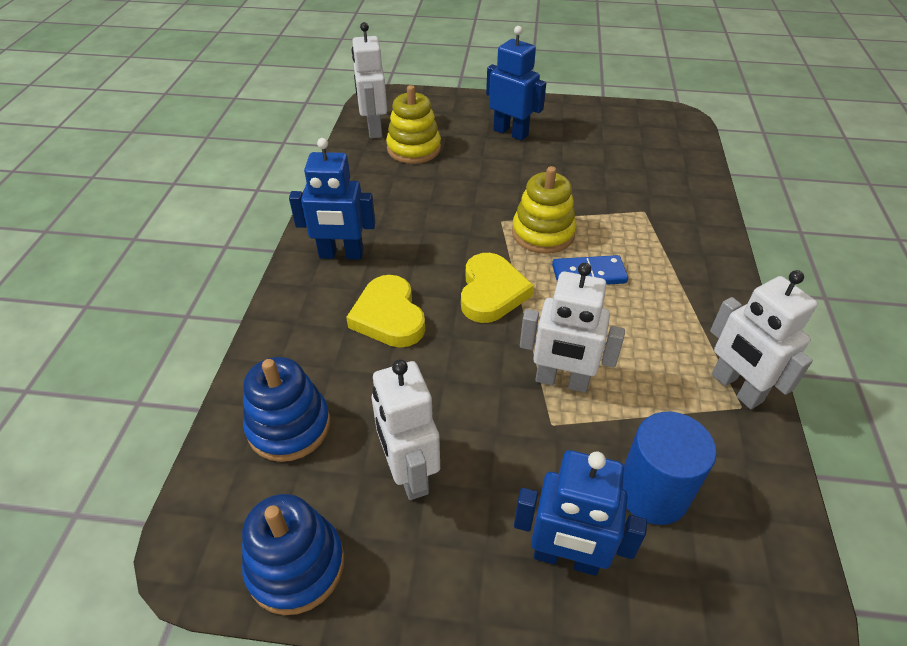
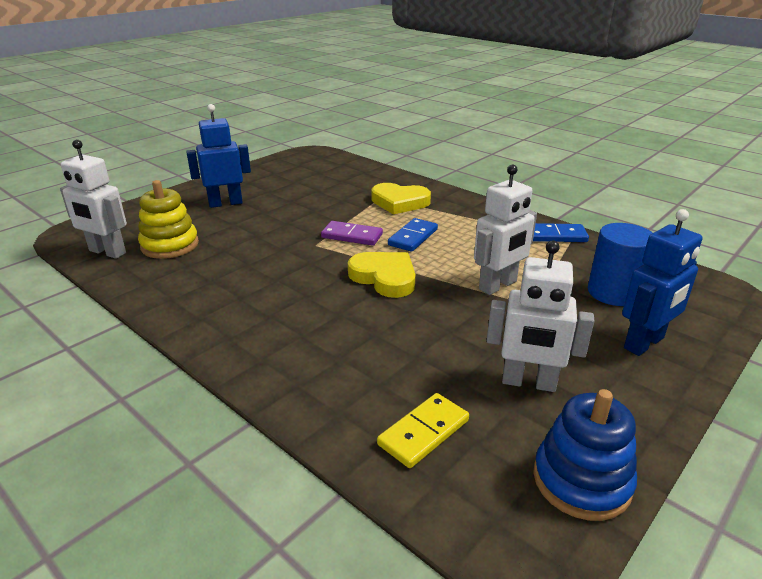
camera: 55 degrees left, 15 degrees down
blue stacking toy [243,357,330,462] -> yellow domino [377,393,469,468]
blue robot [289,138,375,260] -> none
yellow heart [346,275,425,348] -> yellow heart moved to [372,183,431,215]
yellow stacking toy [512,166,576,254] -> purple domino [321,221,383,246]
white robot [710,270,818,409] -> blue domino [533,223,589,242]

